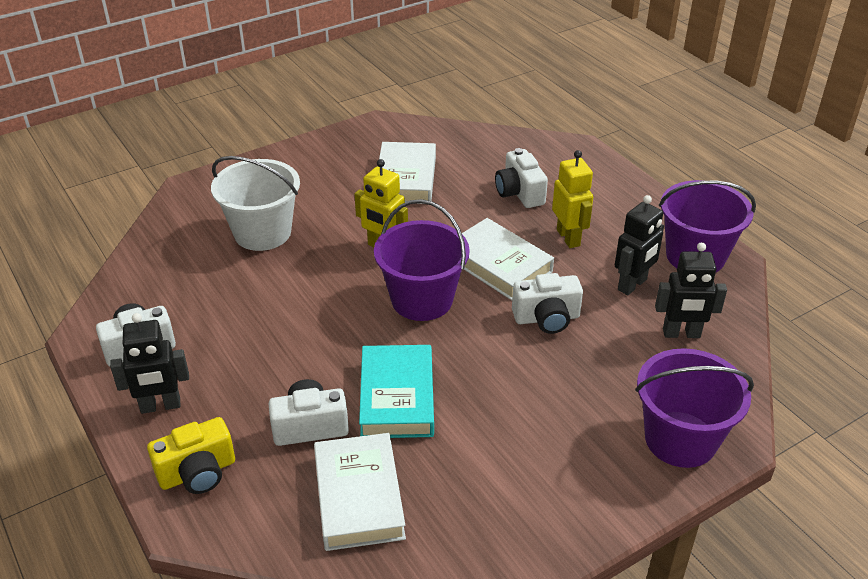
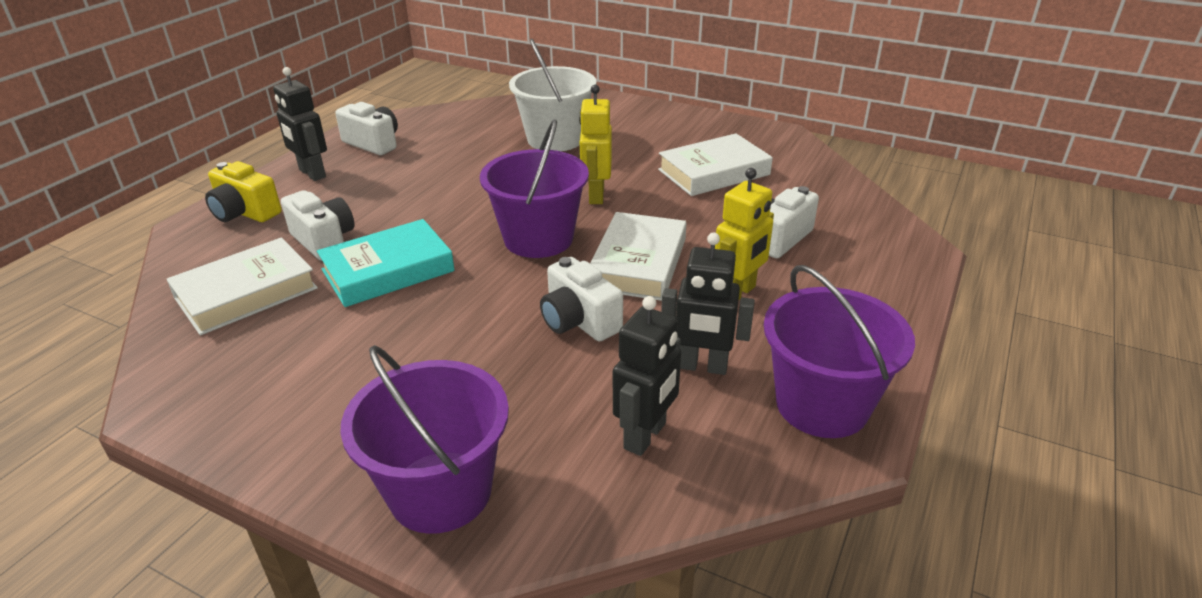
camera: 60 degrees right, 5 degrees down
black robot [655,242,727,338] -> black robot turned 120 degrees counterclockwise [613,296,681,456]

